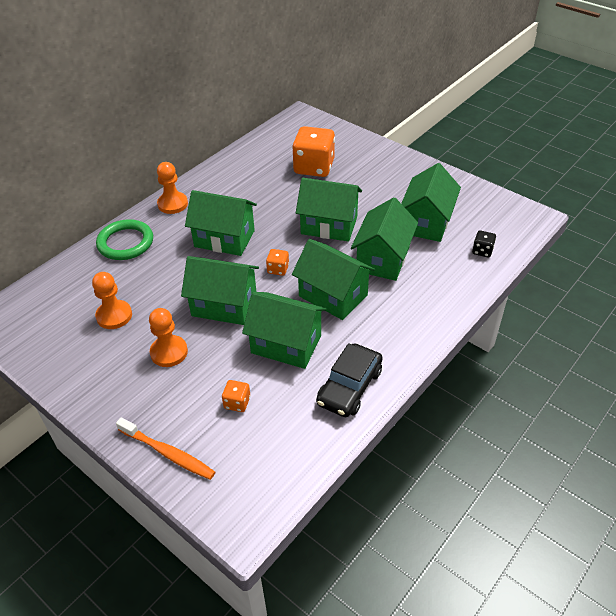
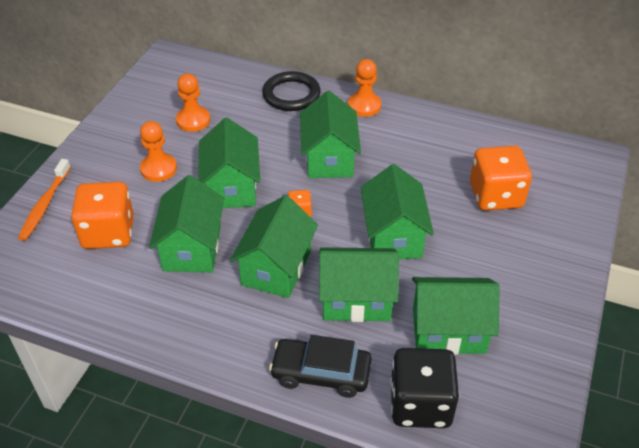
camera: 70 degrees right, 0 degrees up
green ring [96,219,153,260] -> black ring [262,71,321,111]
orange dice [222,380,250,412] -> orange dice [71,182,134,249], size x2.20
black car [316,343,383,417] -> black car moved to [269,335,372,398]
black dice [472,230,496,257] -> black dice [390,348,459,428], size x2.20

